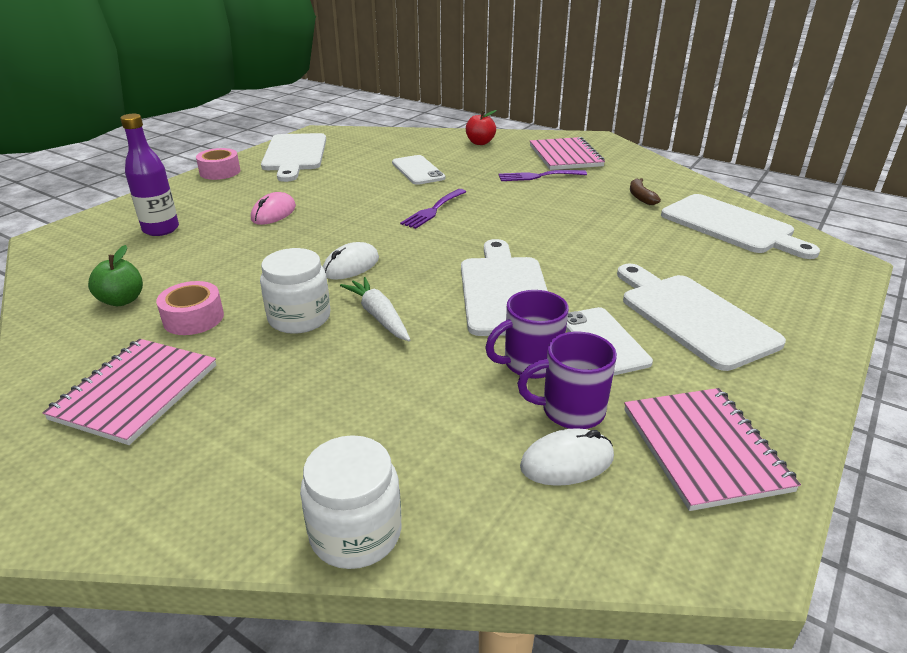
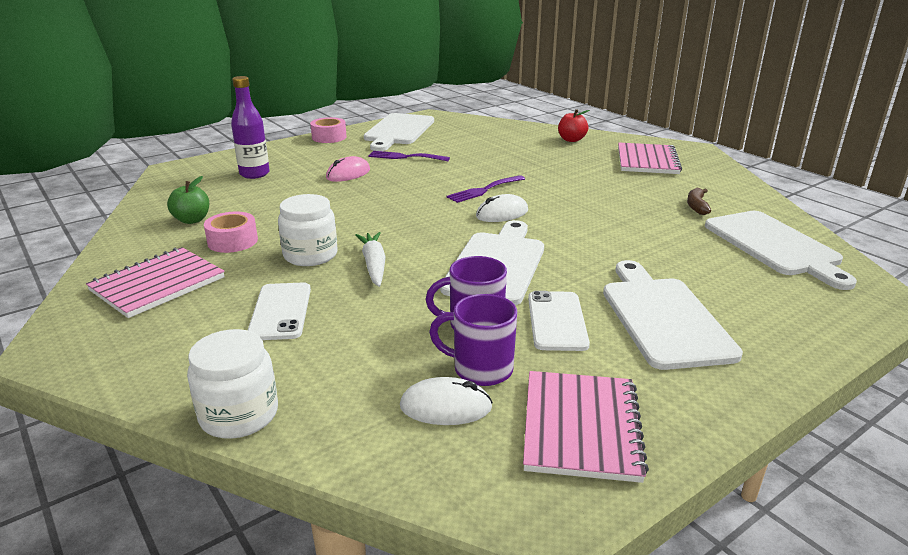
camera: 20 degrees right, 5 degrees down
white mouse [323,242,379,280] -> white mouse moved to [476,194,528,222]
white phone [392,155,445,185] -> white phone moved to [248,283,311,340]
purple fork [499,170,587,181] -> purple fork moved to [368,151,450,161]

